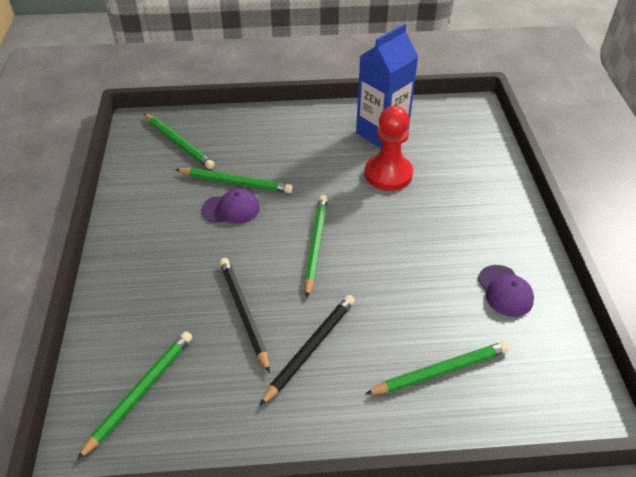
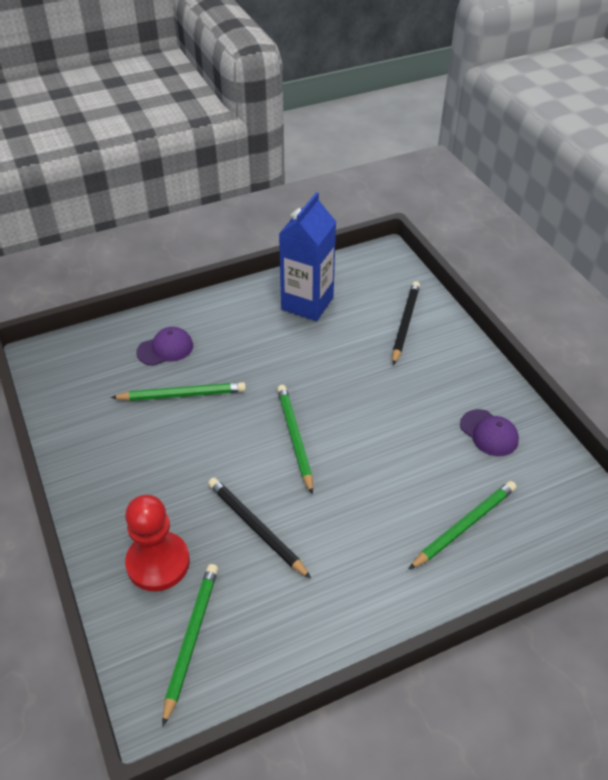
camera: 20 degrees left, 0 degrees up
green pencil [144,113,215,169] -> none
purple cap [202,188,260,224] -> purple cap moved to [136,327,193,366]
black pencil [260,295,355,406] -> black pencil moved to [392,281,420,365]
red pawn [365,106,413,191] -> red pawn moved to [125,495,190,591]

